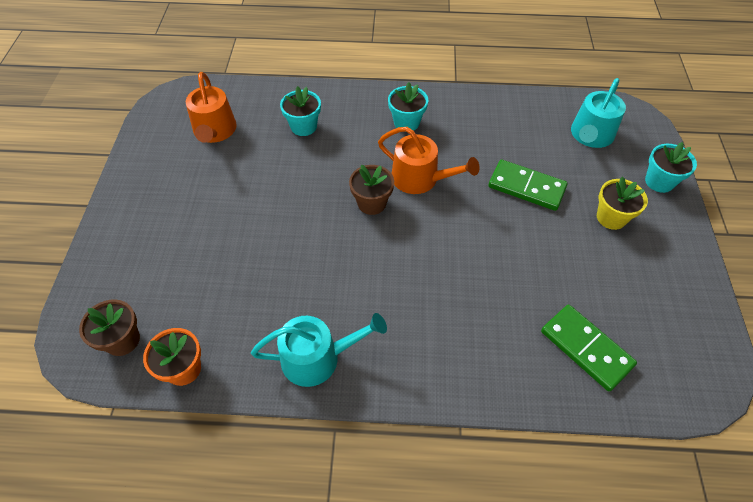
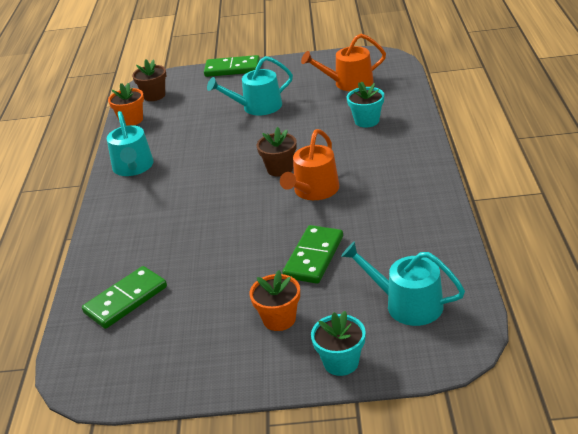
camera: 90 degrees right, 20 degrees down
turquoise flower pot [388,82,428,131] -> none
yellow flower pot [597,176,648,230] -> orange flower pot [250,270,300,331]
none -> green domino [204,55,260,77]
none -> turquoise watering can [207,56,293,115]

